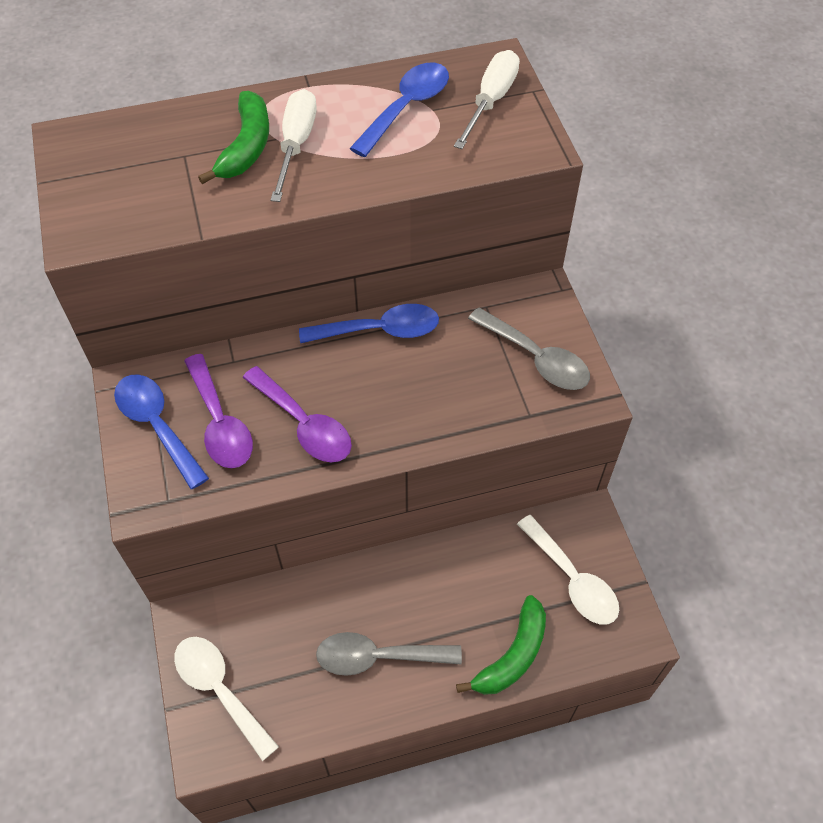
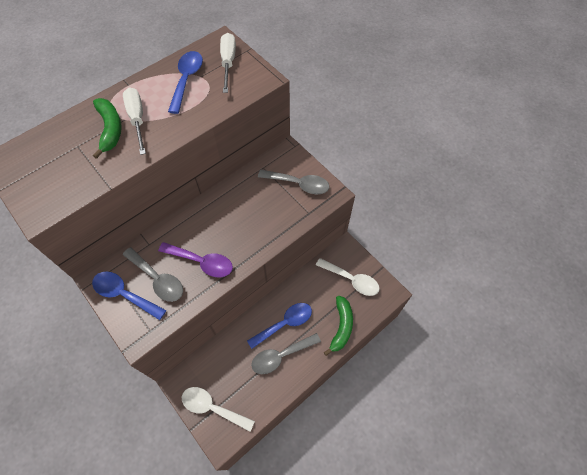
camera: 25 degrees left, 5 degrees up
purple spoon [184,354,253,468] -> grey spoon [123,247,183,302]
blue spoon [299,304,439,343] -> blue spoon moved to [247,303,312,349]

